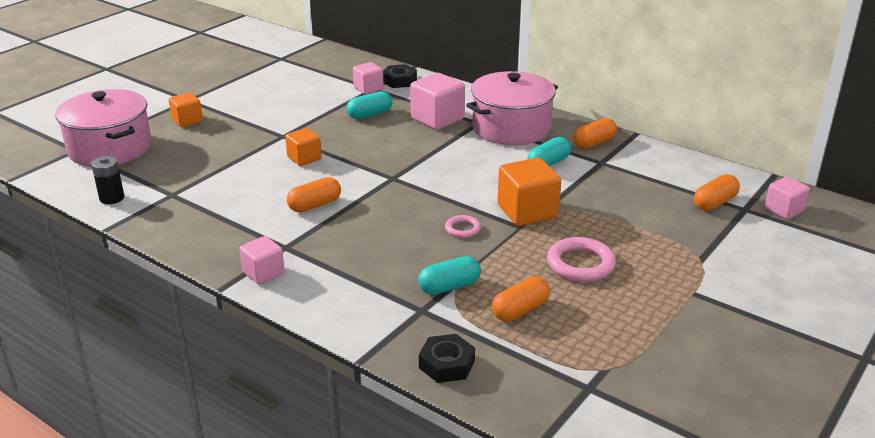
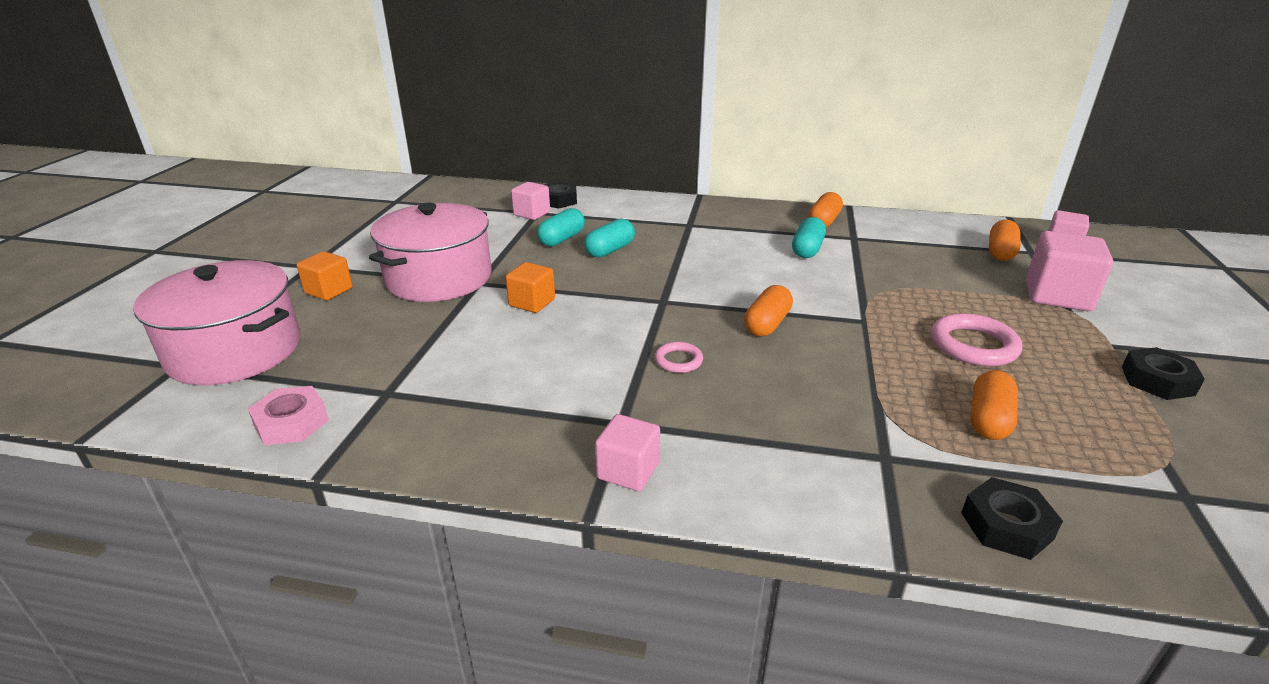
camera: 25 degrees left, 0 degrees up
black battery [91,156,124,204] -> pink nut [248,386,329,445]
orange capsule [287,177,341,212] -> orange capsule moved to [744,285,793,337]
pink cube [410,73,465,130] -> pink cube moved to [1026,231,1113,311]
turquoise capsule [418,256,481,295] -> turquoise capsule moved to [584,219,635,258]
pink ring [445,215,481,238] -> pink ring moved to [655,342,703,373]
pink pot [466,71,558,145] -> pink pot moved to [369,203,491,302]
orange cube [498,158,561,226] -> none
none -> black nut [1122,347,1205,400]

